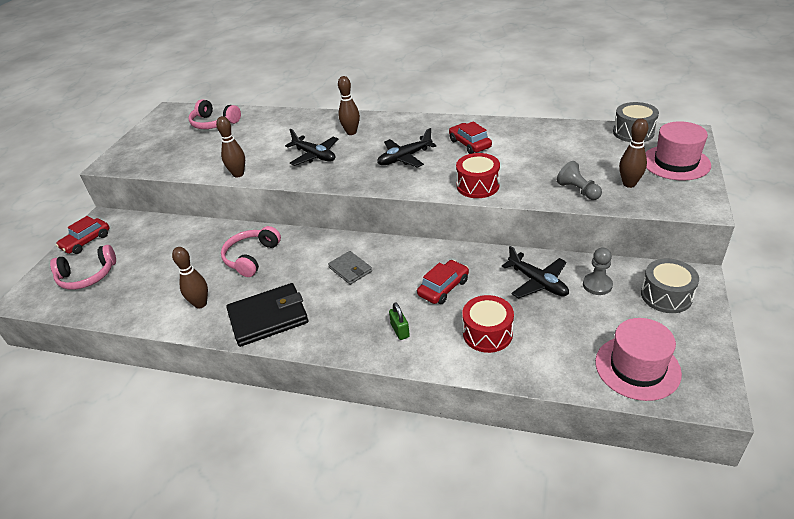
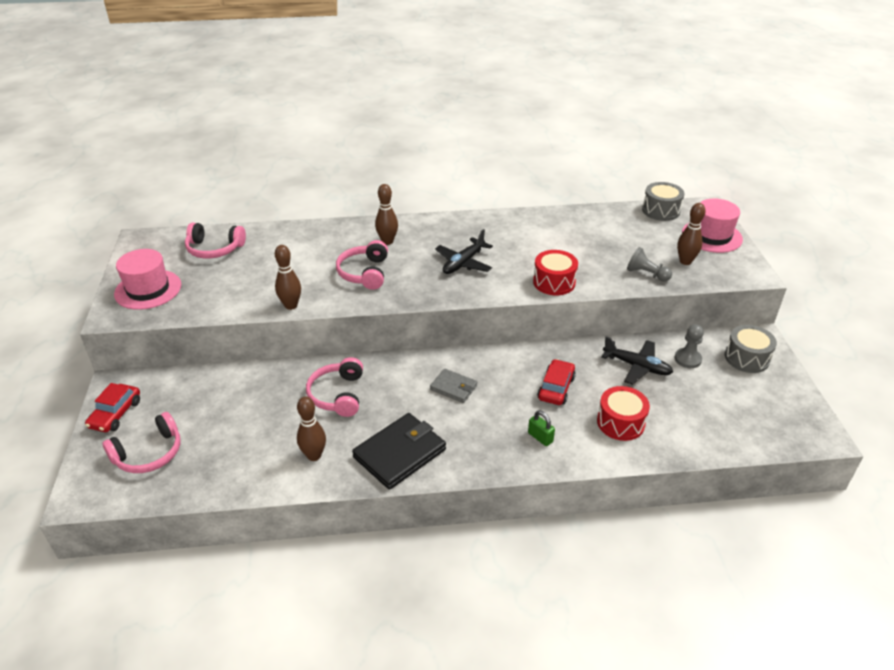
camera: 25 degrees left, 0 degrees up
black plane [285,129,338,166] -> pink headphones [336,240,388,290]
red car [449,121,492,154] -> none
pink hat [595,318,682,401] -> pink hat moved to [114,249,181,310]

